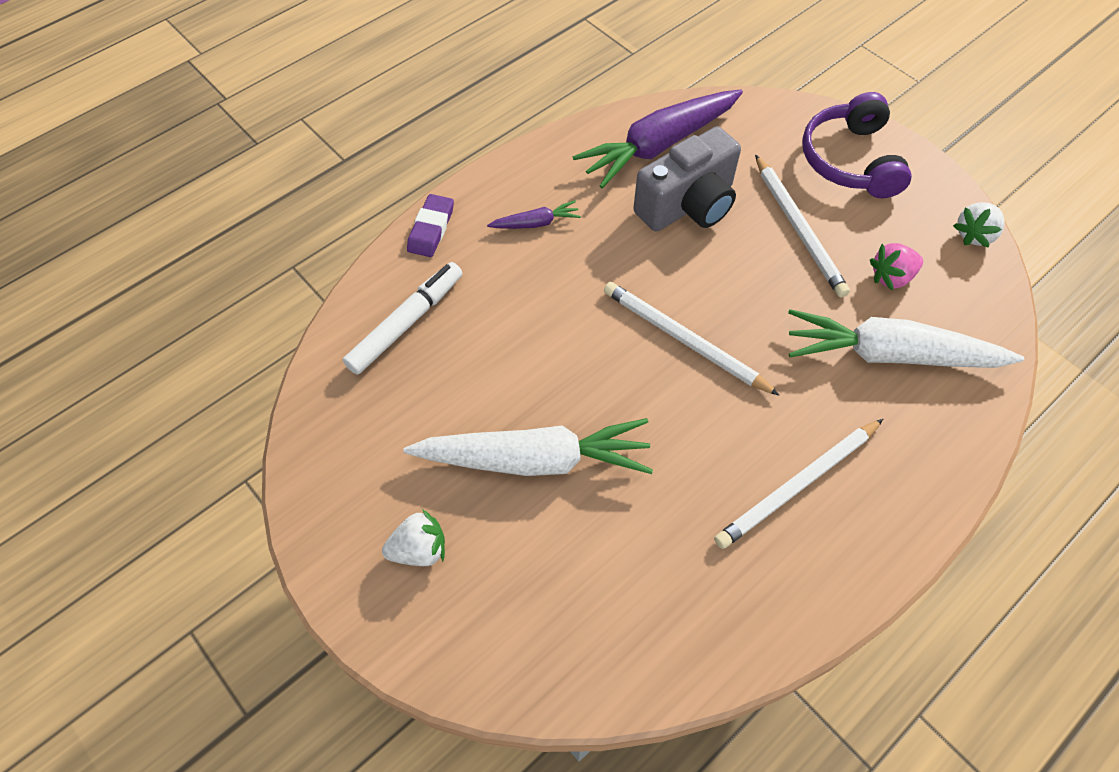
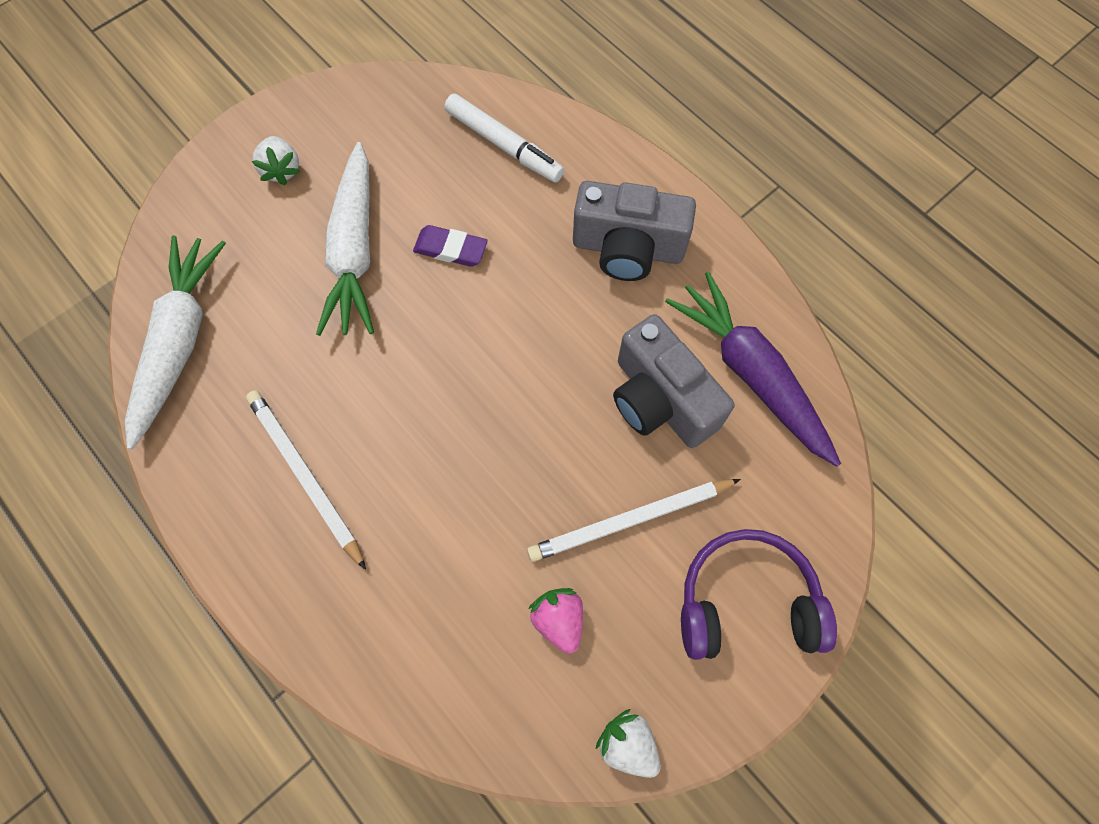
camera: 90 degrees right, 10 degrees up
purple eraser [407,194,454,257] -> purple eraser moved to [413,225,488,267]
purple carrot [487,200,581,229] -> grey camera [573,181,696,281]
white pencil [604,282,780,396] -> none
white carrot [788,309,1024,368] -> white carrot moved to [125,235,226,450]

